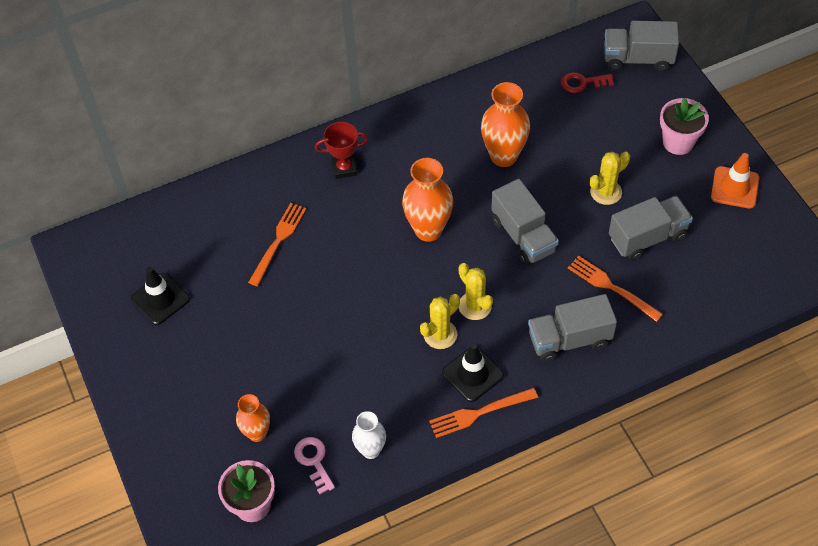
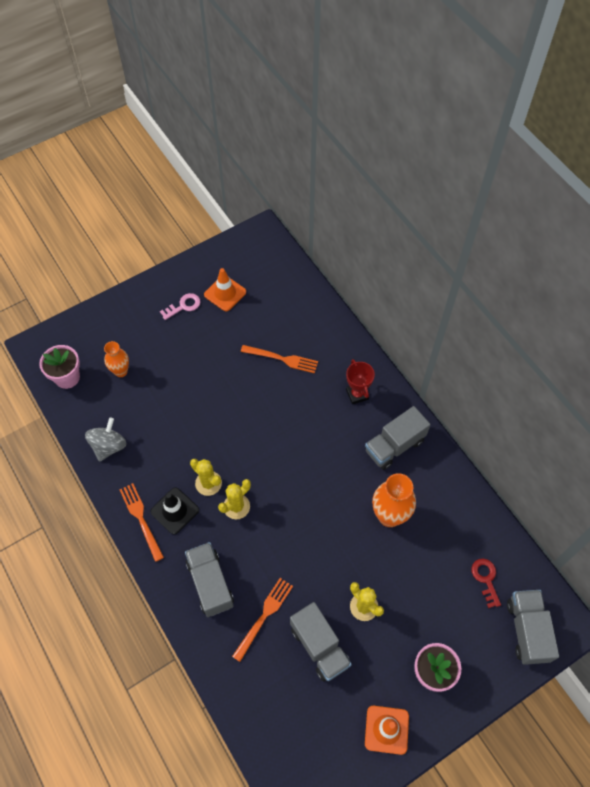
camera: 80 degrees right, 5 degrees up
black traffic cone [131,267,190,325] -> orange traffic cone [204,268,246,311]
pink key [294,437,335,494] -> pink key moved to [160,293,201,320]
white vase [352,411,386,459] -> grey spinning top [85,417,127,462]
orange vase [402,158,453,242] -> none
grey truck [491,179,559,265] -> grey truck moved to [365,406,430,470]

